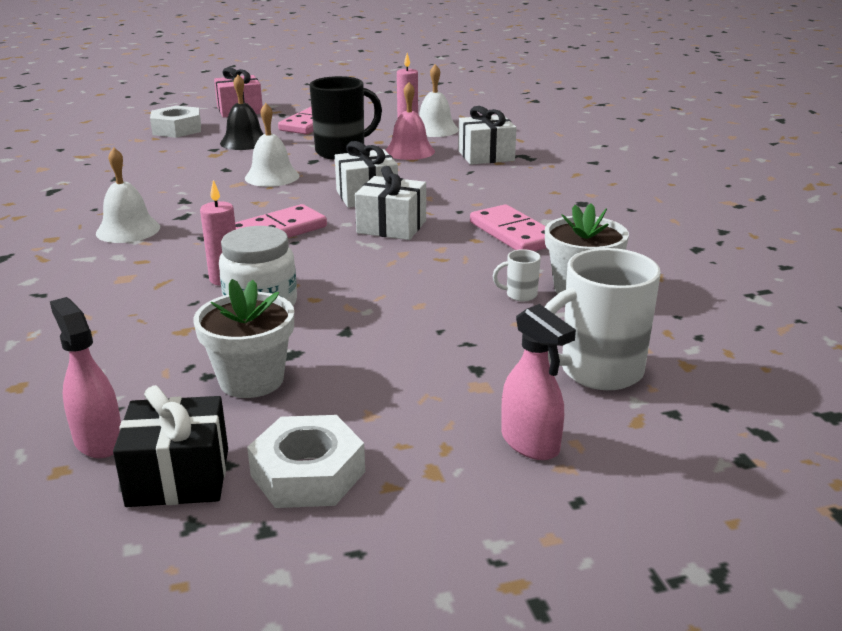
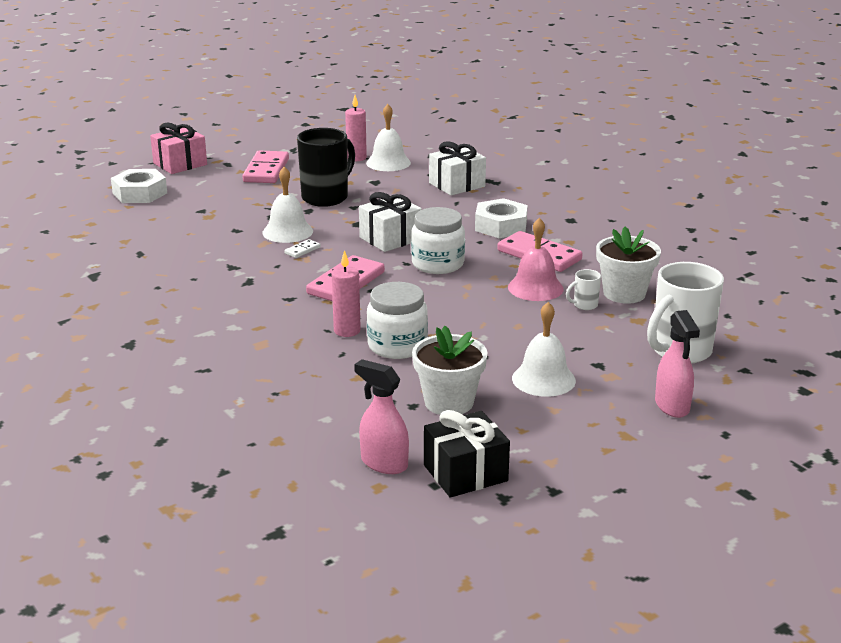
camera: 20 degrees left, 0 degrees up
white bell [96,147,160,243] -> white bell moved to [512,302,576,397]
black bell [220,75,264,150] -> none
white nut [247,415,365,508] -> white nut moved to [475,198,528,238]
white gift [355,166,426,240] -> white jar [411,207,465,274]
pink bell [386,82,435,160] -> pink bell moved to [508,218,564,301]
pink spray bottle [501,304,576,460] -> pink spray bottle turned 45 degrees clockwise [655,310,700,418]
none -> white domino [284,239,321,258]

